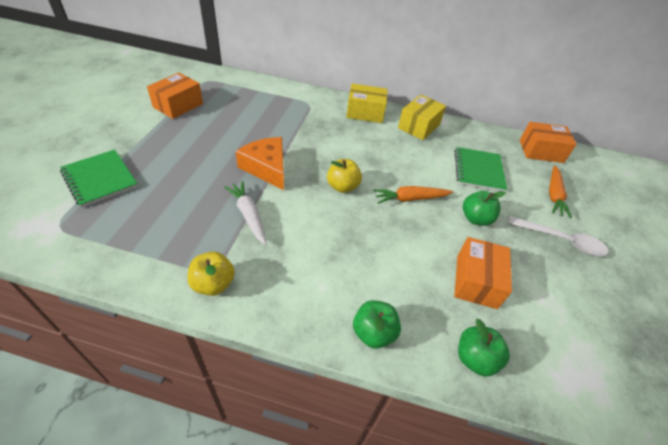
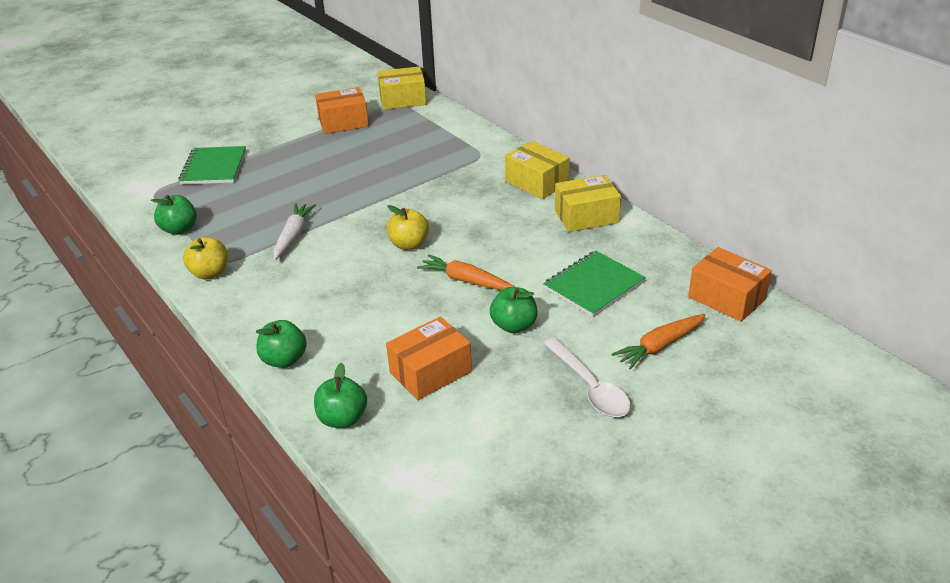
camera: 45 degrees right, 10 degrees down
orange cheese [236,137,284,190] -> none
none -> green apple [151,195,197,235]
none -> yellow box [378,66,426,110]

